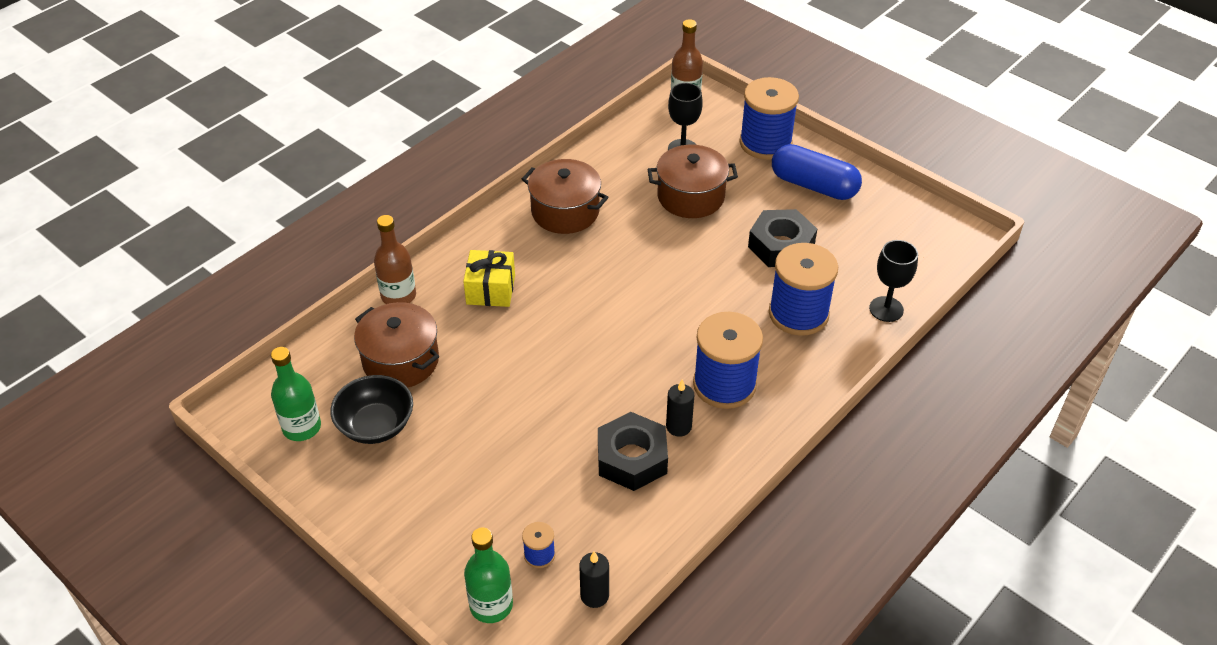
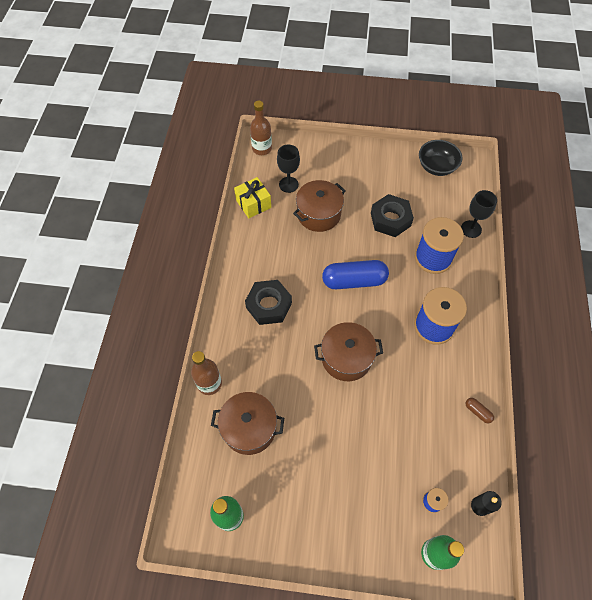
camera: 35 degrees left, 15 degrees up
black bowl [330,375,413,444] -> black bowl moved to [419,140,462,176]
yellow gift [463,250,515,307] -> yellow gift moved to [234,177,271,219]
brown pot [522,159,608,234] -> brown pot moved to [314,322,383,381]
black nut [598,412,668,491] -> black nut moved to [245,280,292,325]
black candle [666,380,694,437] -> none
blue spool [739,77,799,160] -> none
blue capsule [772,144,862,200] -> blue capsule moved to [322,260,389,289]
none -> brown capsule [466,398,494,423]

